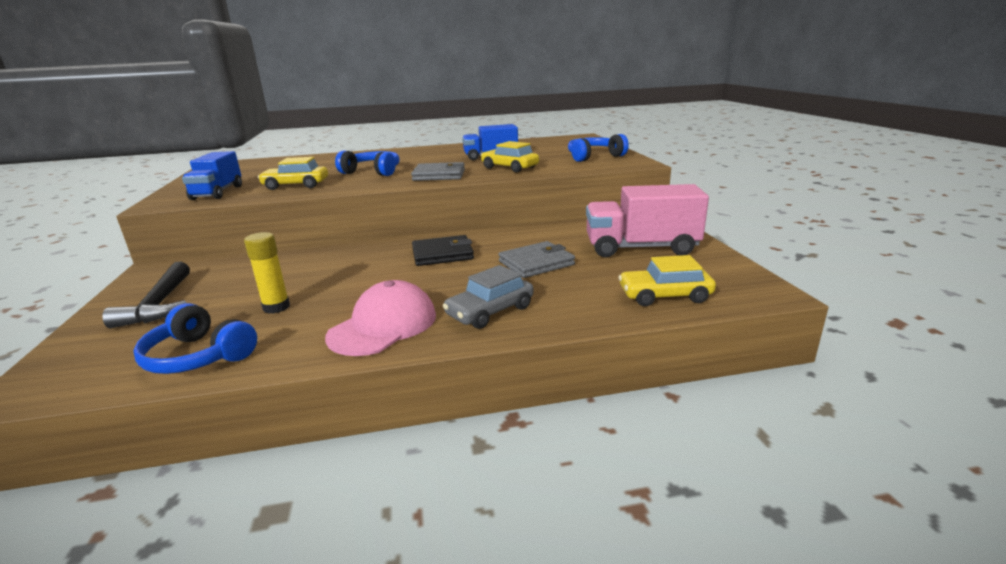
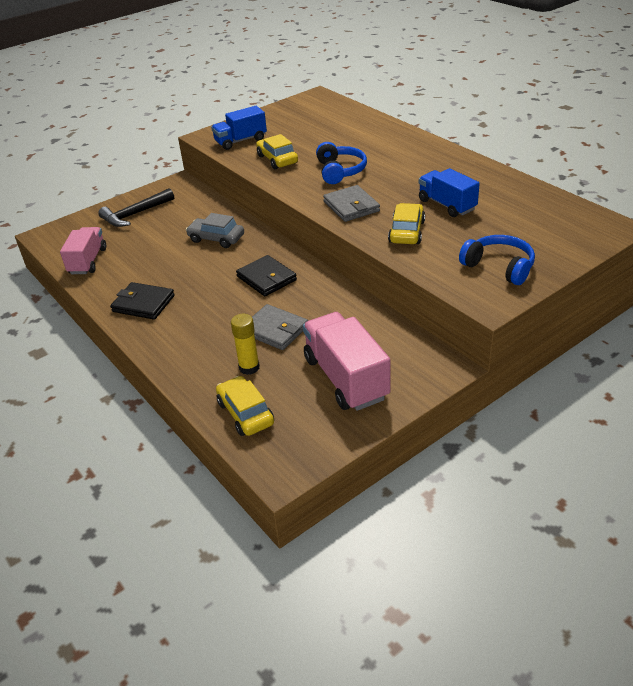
camera: 65 degrees right, 15 degrees up
blue headphones [133,303,257,374] -> pink truck [60,227,106,274]
yellow glue stick [244,232,290,314] -> yellow glue stick moved to [231,314,260,375]
pink cap [325,280,436,356] -> black wallet [110,282,175,320]
grey car [443,265,534,329] -> grey car moved to [186,213,244,248]

